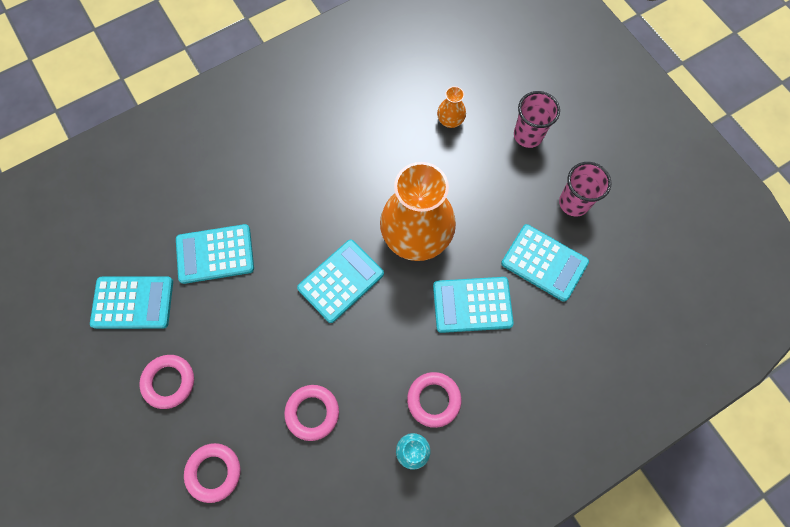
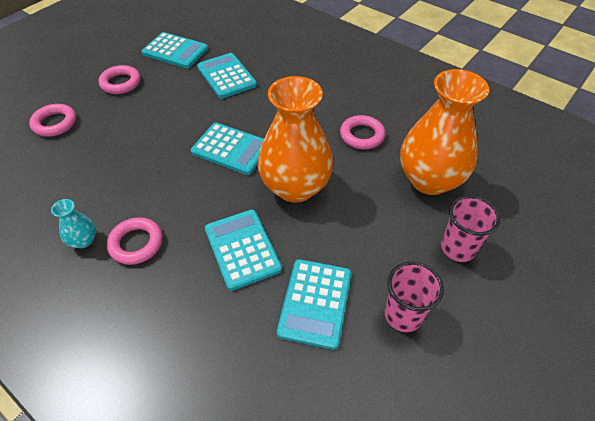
camera: 70 degrees right, 20 degrees down
turquoise calculator [90,276,173,329] -> turquoise calculator turned 45 degrees counterclockwise [141,32,208,68]
pink ring [284,385,339,441] -> pink ring moved to [340,115,385,149]
orange vase [437,86,466,128] -> orange vase [400,69,489,195], size x2.37

